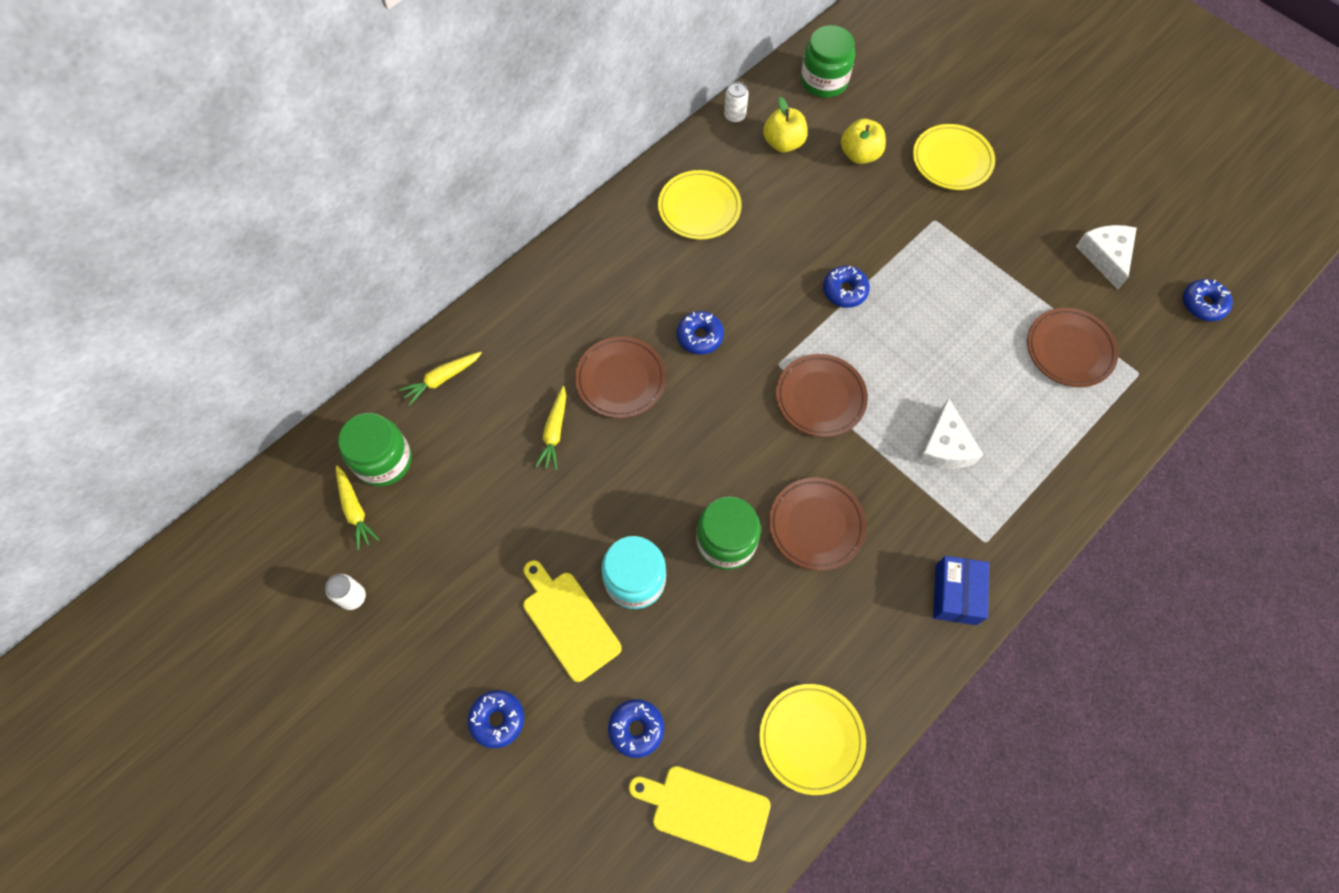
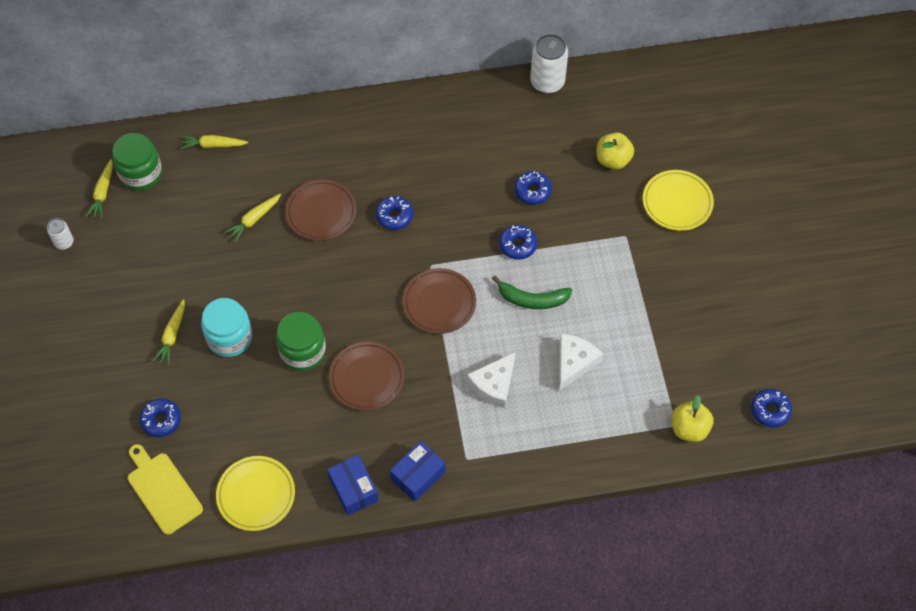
camera: 35 degrees right, 5 degrees down
blue donut [468,690,524,749] -> blue donut moved to [514,171,552,205]
yellow cutting board [523,560,622,682] -> yellow carrot [153,300,185,365]
yellow plate [658,170,742,240] -> none
white can [724,82,748,123] -> white can [530,34,568,93], size x1.85
yellow apple [763,97,808,152] -> yellow apple moved to [671,395,713,442]
green jar [801,25,855,98] -> none
brown plate [1027,308,1118,387] -> none
white cheese [1076,225,1137,290] -> white cheese moved to [559,334,603,391]
none -> blue box [327,455,379,515]
none -> green banana [492,275,572,309]

